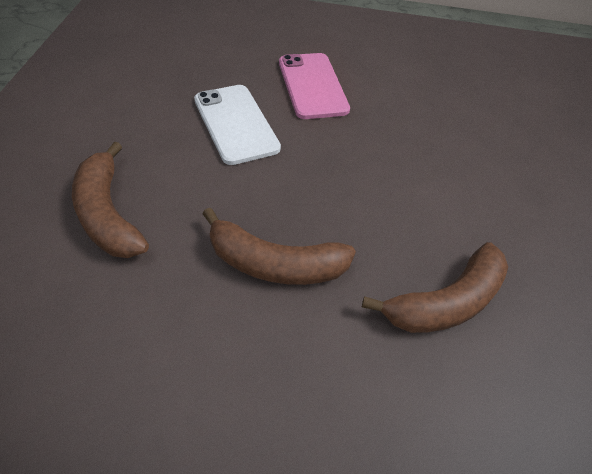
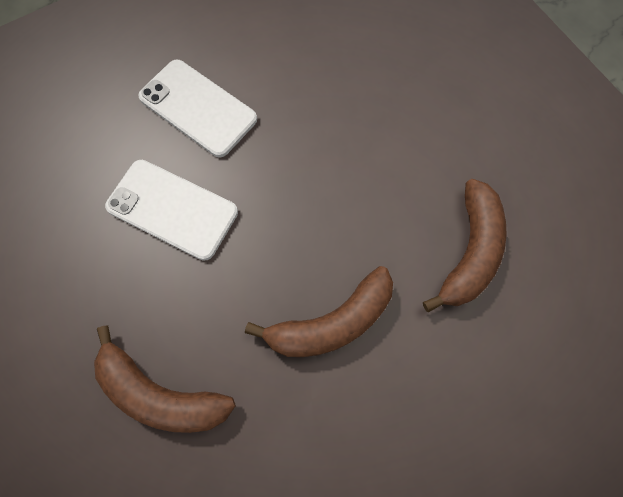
camera: 35 degrees left, 20 degrees up
pink phone [279,53,350,119] -> white phone [138,60,257,157]

